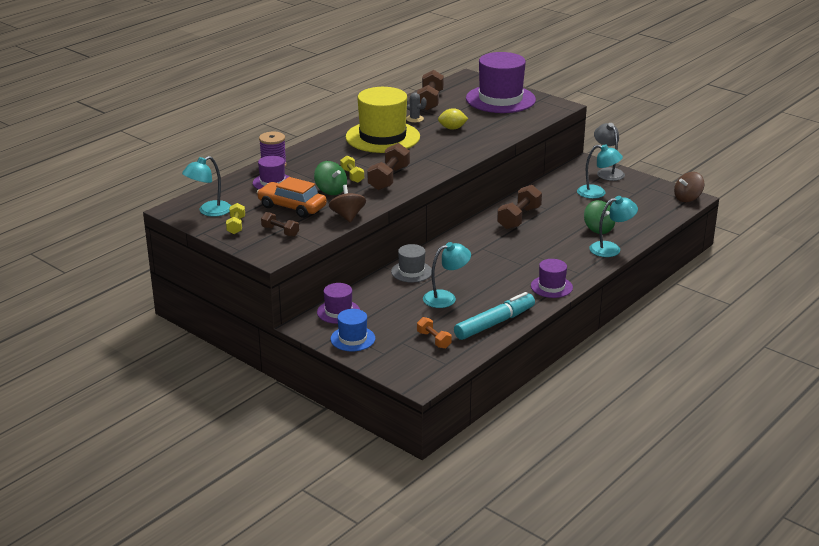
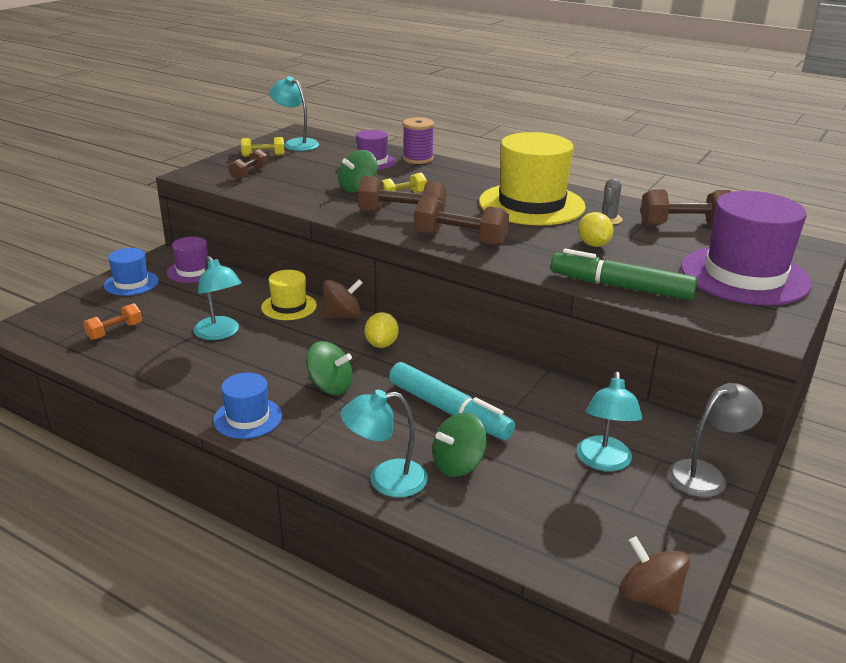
camera: 80 degrees right, 0 degrees up
orange car [257,177,327,218] -> none
brown spinning top [329,185,366,223] -> brown spinning top moved to [322,279,363,319]
grey hat [391,244,432,283] -> yellow hat [261,270,317,320]
turquoise marker [454,292,535,340] -> turquoise marker moved to [389,362,515,440]
brown dumbbell [497,185,542,230] -> brown dumbbell moved to [414,196,509,246]
purple hat [531,259,573,298] -> blue hat [213,373,282,439]
turquoise lamp [589,196,638,257] -> turquoise lamp turned 105 degrees clockwise [340,390,428,497]
none -> green spinning top [306,341,353,395]
none -> yellow lemon [365,312,399,348]
none -> green marker [551,249,698,300]

